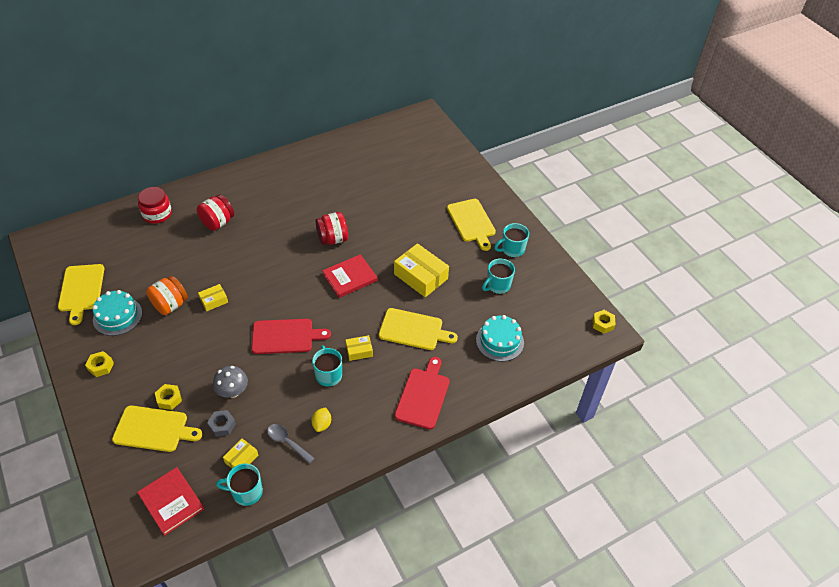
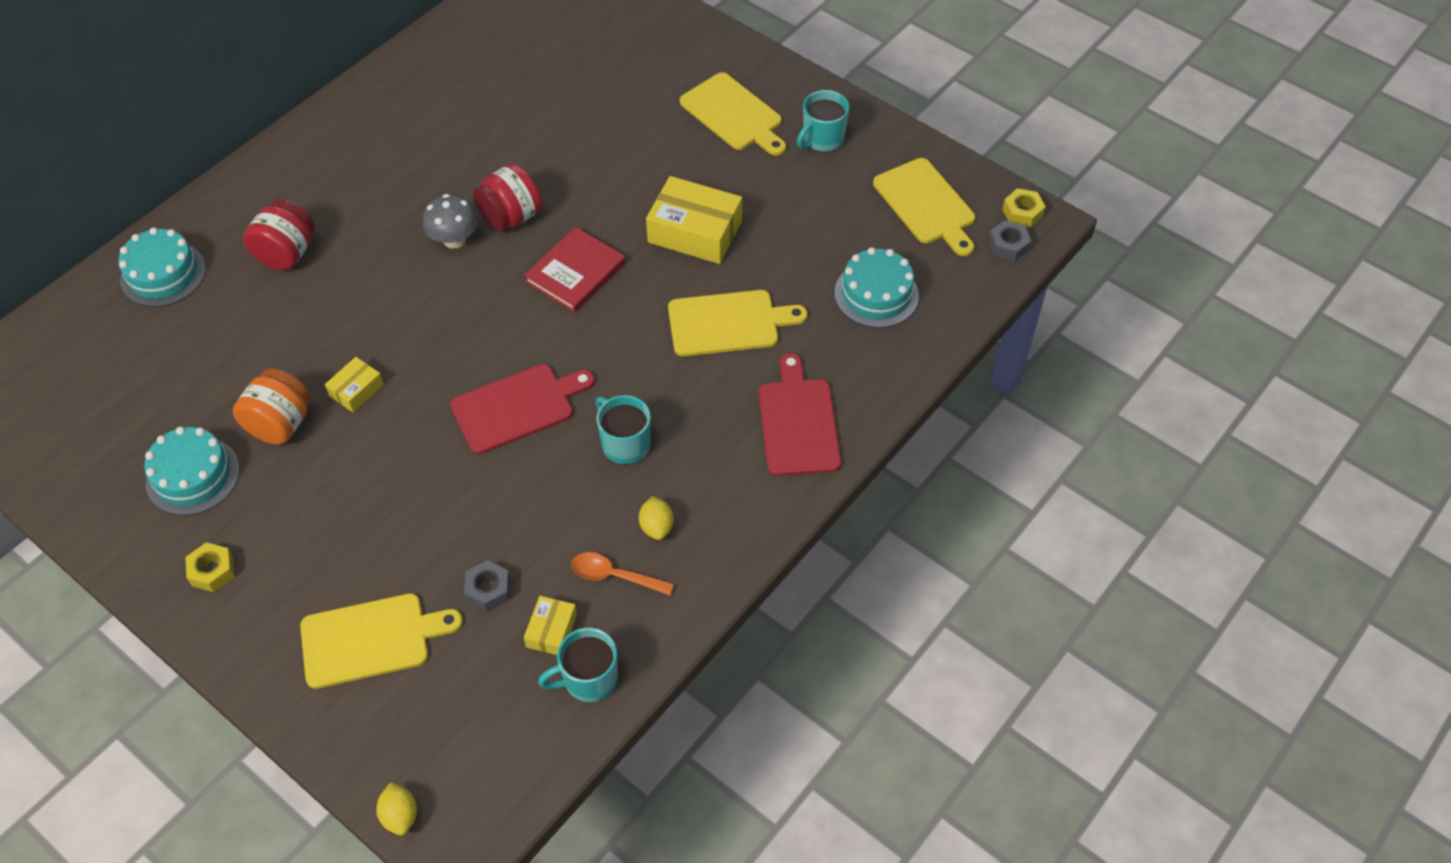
camera: 20 degrees left, 5 degrees up
yellow cutting board [58,264,104,325] -> yellow cutting board moved to [873,158,975,256]
red book [137,467,204,536] -> none
red jar [138,187,172,224] -> turquoise cake [118,227,206,307]
yellow nut [155,384,182,410] -> none
grey mushroom [213,366,248,398] -> grey mushroom moved to [423,194,478,249]
grey spoon [267,424,315,464] -> orange spoon [571,552,674,596]
yellow box [345,335,373,361] -> none
turquoise mug [482,258,515,294] -> none
none -> yellow lemon [376,782,417,835]
none -> grey nut [988,221,1031,261]

